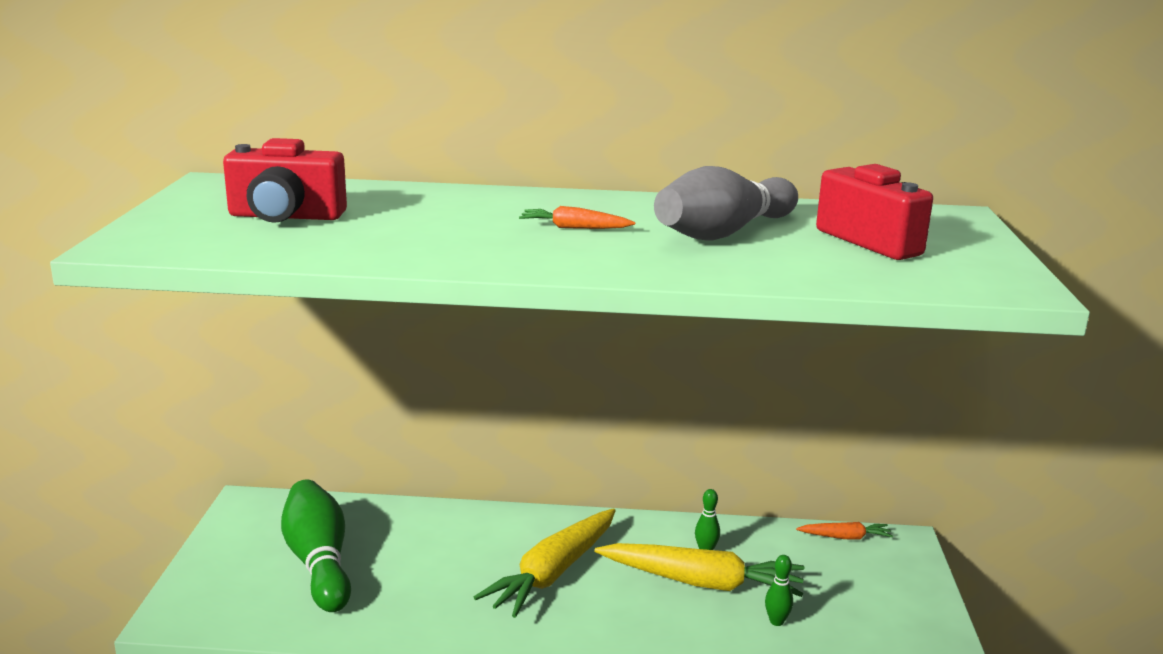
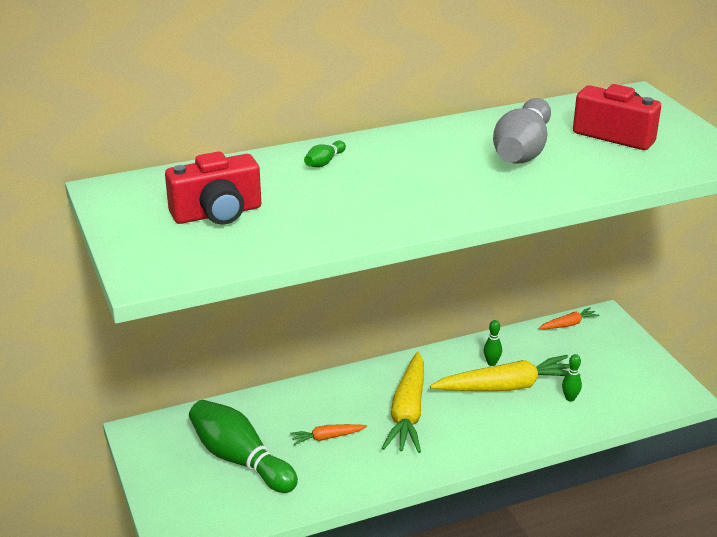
camera: 25 degrees left, 10 degrees up
orange carrot [519,206,635,229] -> orange carrot moved to [290,424,367,445]
none -> green bowling pin [304,141,346,167]

